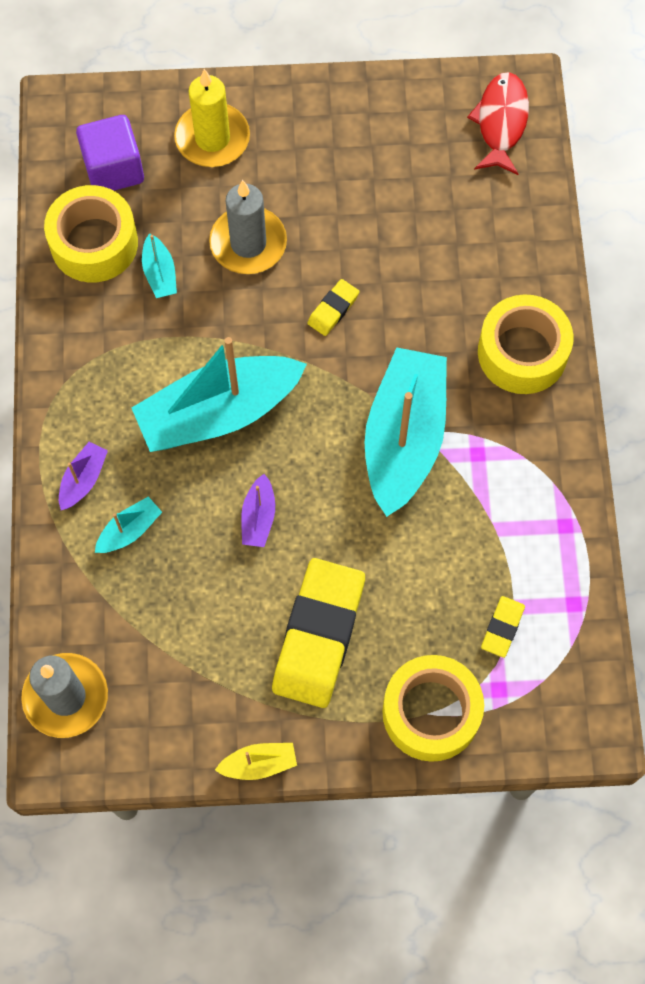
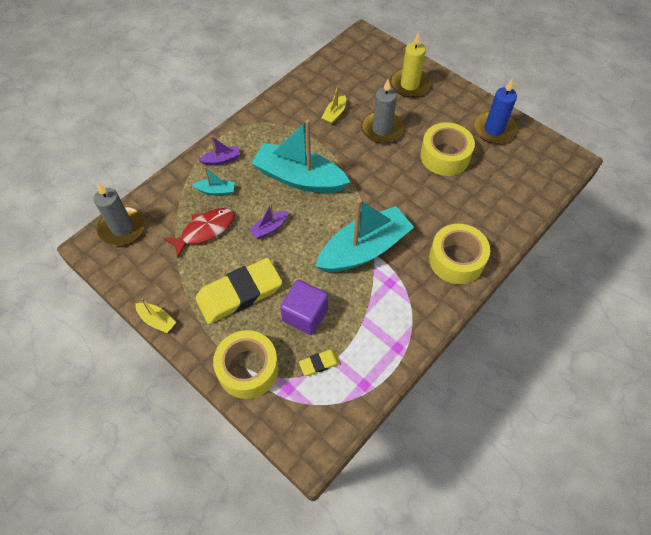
camera: 45 degrees right, 10 degrees down
yellow tape [44,185,138,283] -> yellow tape moved to [420,122,475,176]
purple cube [76,115,144,191] -> purple cube moved to [280,280,328,335]
turquoise boat [142,233,177,298] -> yellow boat [322,85,346,124]
yellow eraser [307,279,359,336] -> none
red fish [467,72,529,175] -> red fish moved to [164,208,235,258]
none -> blue candle [474,79,517,144]

